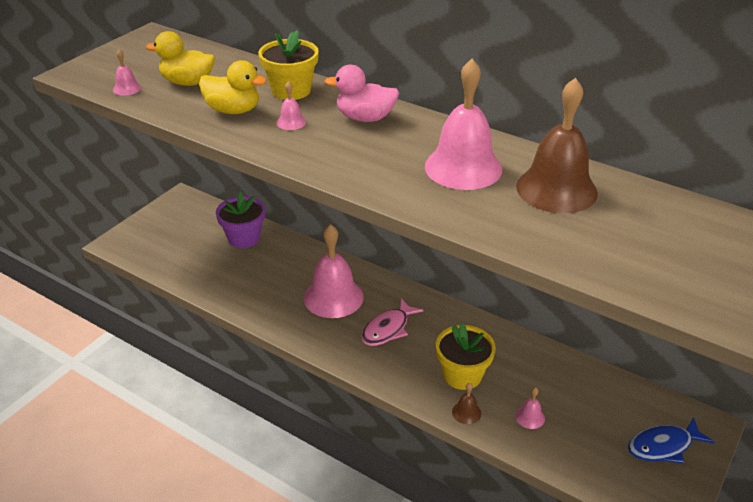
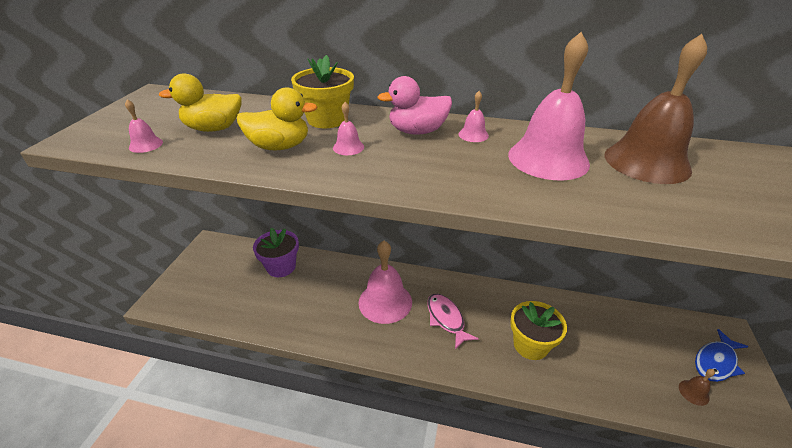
camera: 20 degrees left, 0 degrees up
pink fish [361,298,424,346] -> pink fish turned 135 degrees clockwise [427,294,479,349]
brown bell [452,383,481,424] -> brown bell moved to [679,369,715,406]
pink bell [515,387,545,429] -> pink bell moved to [458,91,489,142]

